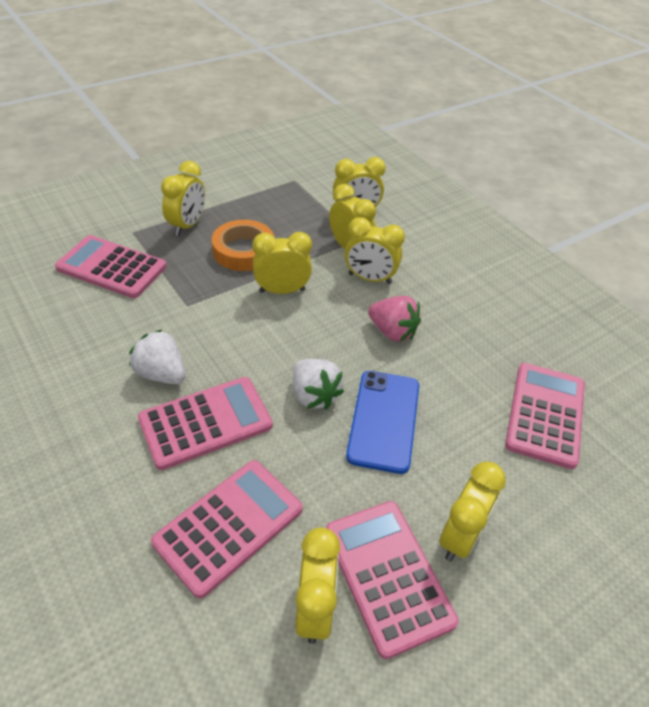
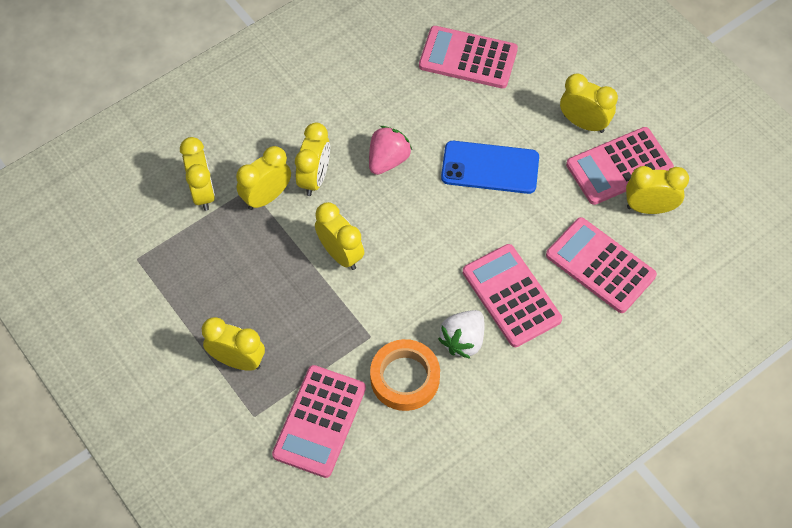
camera: 90 degrees left, 15 degrees up
orange tape [212,220,274,271] -> orange tape moved to [370,339,440,411]
yellow clock [252,232,312,294] -> yellow clock turned 150 degrees clockwise [315,202,364,270]
white strawberry [293,359,344,410] -> none

